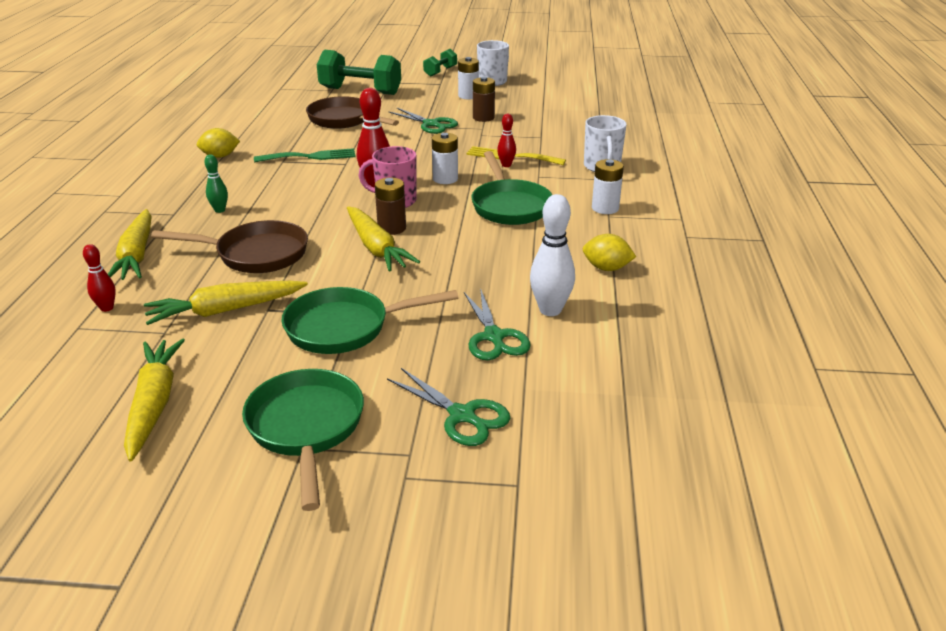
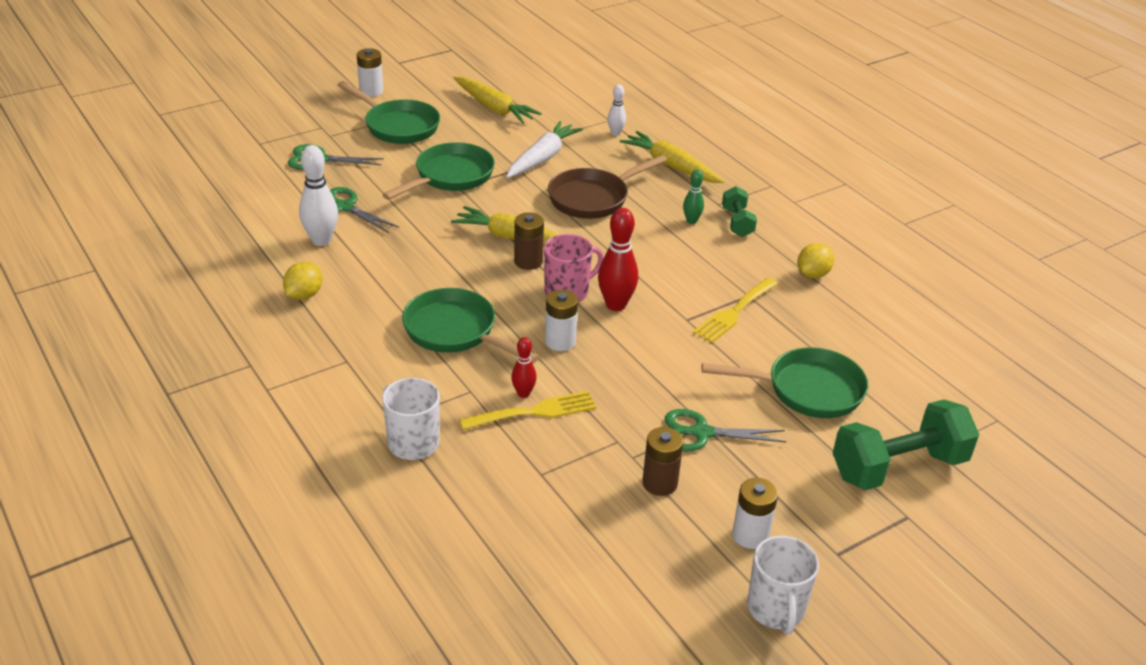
camera: 140 degrees right, 5 degrees up
red bowling pin [83,244,116,312] -> white bowling pin [607,85,626,136]
yellow carrot [144,281,308,325] -> white carrot [506,121,583,178]
green fork [254,148,356,162] -> yellow fork [693,278,778,343]
brown pan [306,96,399,129] -> green pan [702,347,869,418]
green dumbbell [423,49,457,77] -> green dumbbell moved to [722,186,757,237]
yellow lemon [583,234,636,271] -> yellow lemon turned 45 degrees counterclockwise [283,262,322,300]
white battery [592,159,624,214] -> white battery moved to [357,48,383,97]

